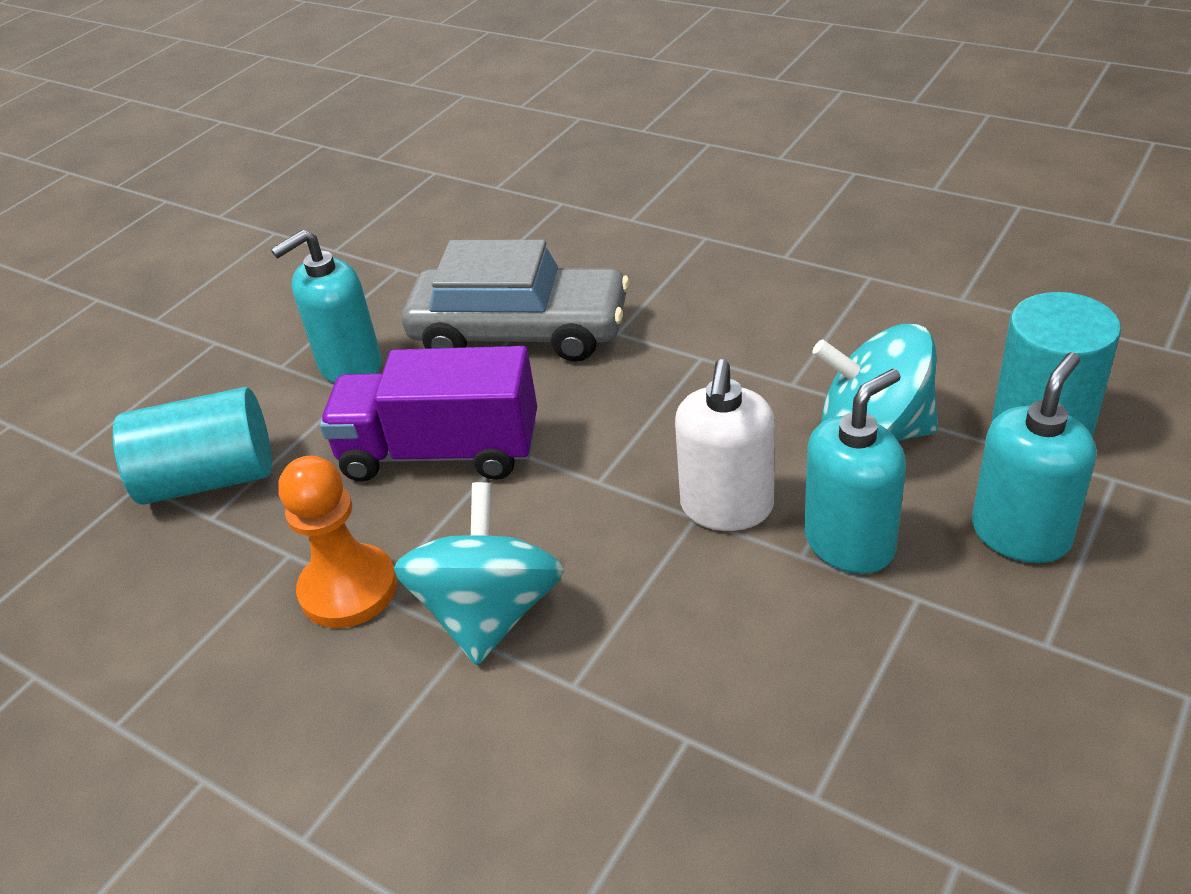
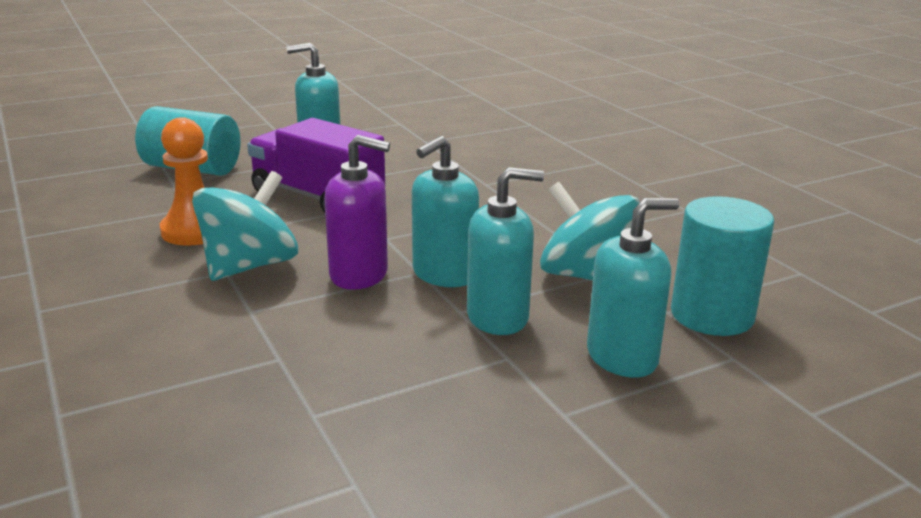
camera: 25 degrees right, 15 degrees down
grey car [402,239,630,362] -> none
white soap dispenser [675,359,775,531] -> turquoise soap dispenser [412,136,479,287]
none -> purple soap dispenser [324,135,390,290]

